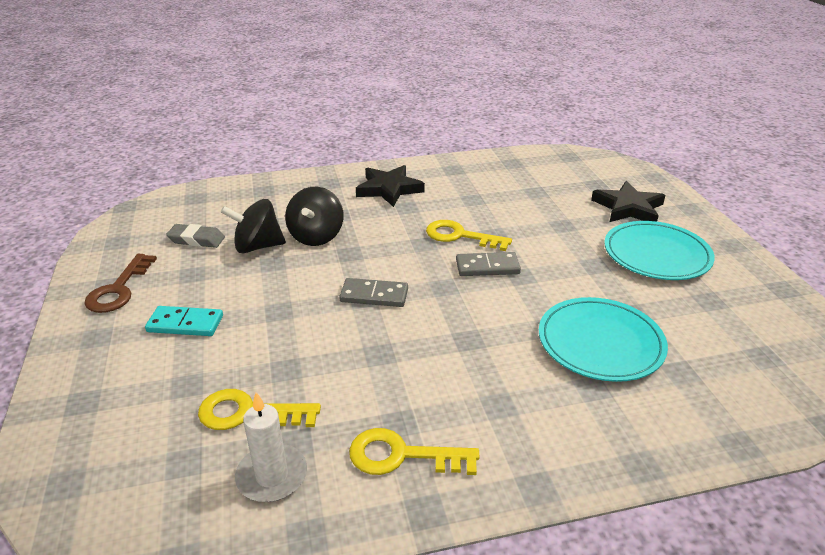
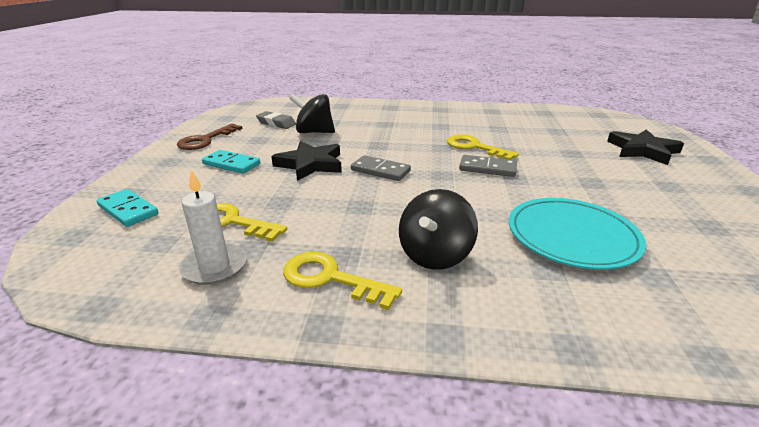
camera: 20 degrees right, 5 degrees down
black spinning top [285,187,344,246] -> black spinning top moved to [399,189,478,270]
black star [356,165,425,207] -> black star moved to [271,141,342,181]
turquoise plate [604,221,715,280] -> none
none -> turquoise domino [96,189,159,227]

